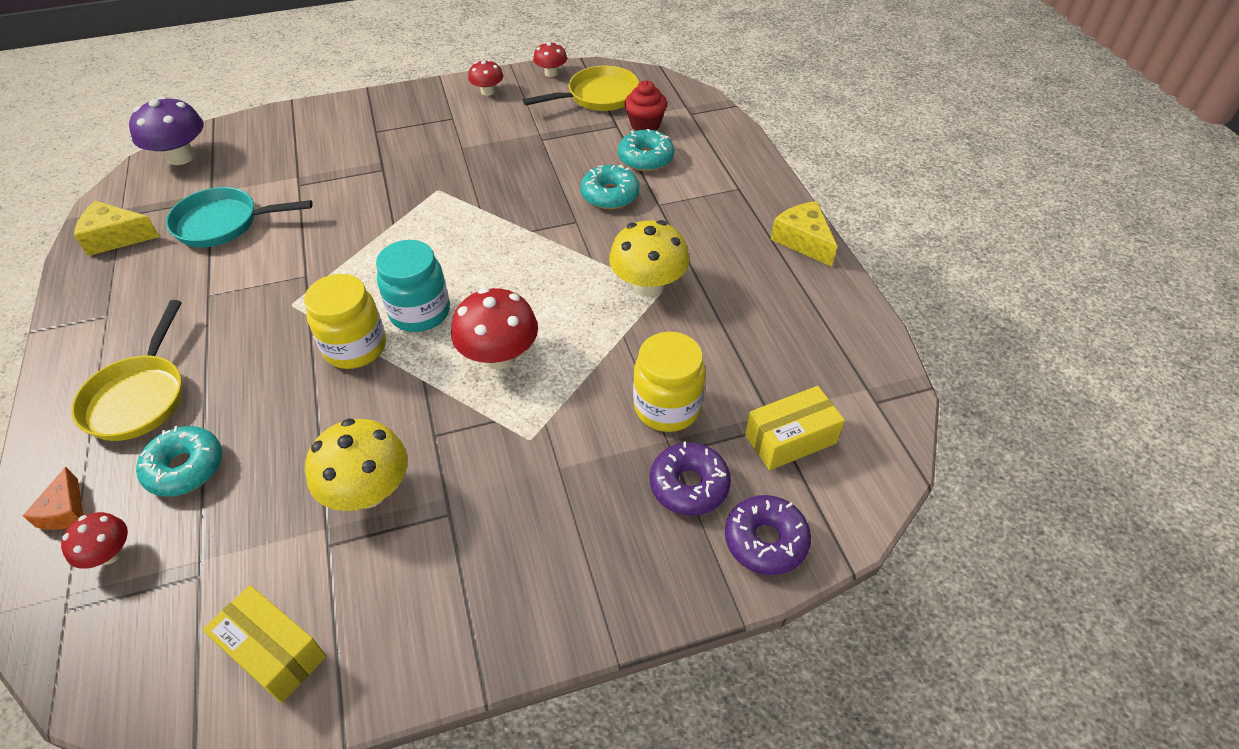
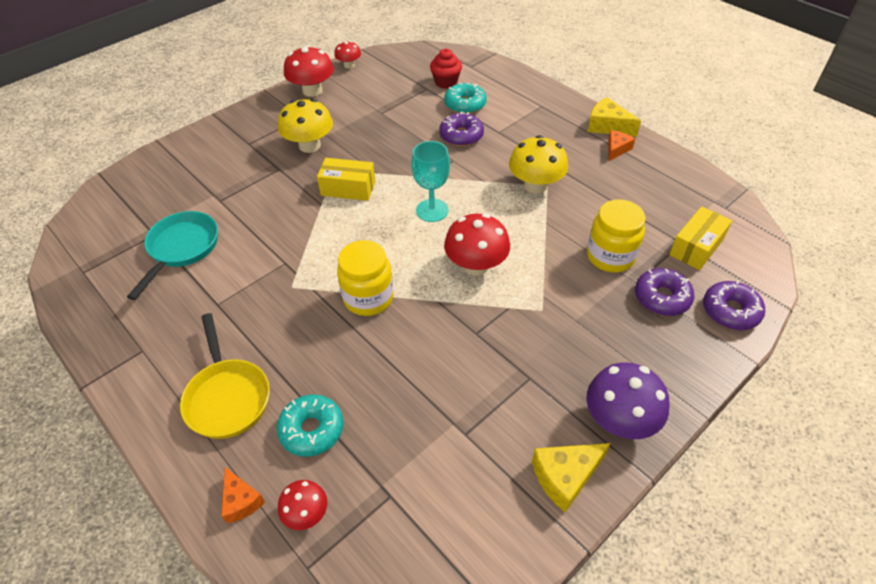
camera: 25 degrees left, 0 degrees up
yellow cheese [74,201,160,256] -> yellow cheese moved to [532,443,611,513]
purple mushroom [129,96,204,165] -> purple mushroom moved to [586,362,670,439]
turquoise pan [166,187,313,247] -> turquoise pan turned 135 degrees clockwise [127,211,218,300]
yellow box [202,585,326,703] -> yellow box moved to [317,158,376,201]
yellow mushroom [305,419,408,511] -> yellow mushroom moved to [278,99,333,153]
turquoise jar [376,240,450,332] -> none
red mushroom [468,60,503,96] -> red mushroom [284,45,334,97], size x1.76
yellow pan [523,66,639,111] -> none
turquoise donut [581,164,640,209] -> purple donut [439,112,484,146]
none -> turquoise goblet [411,141,450,222]
none -> orange cheese [608,130,635,162]

